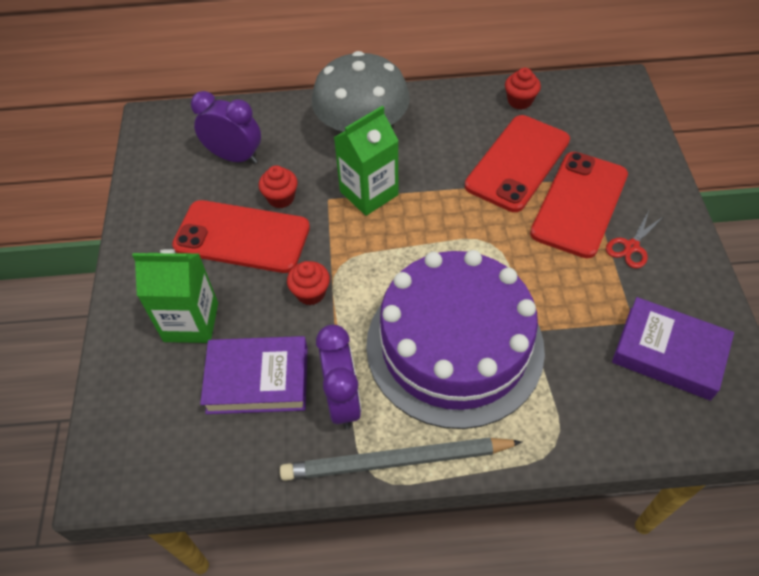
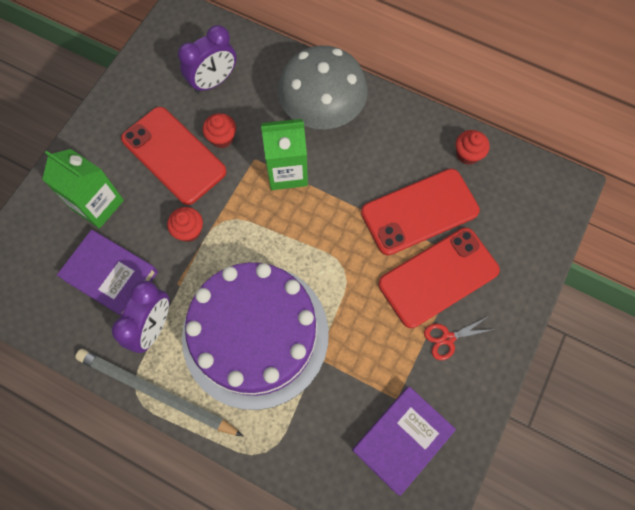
camera: 30 degrees right, 15 degrees up
purple clock [191,91,261,164] -> purple clock turned 90 degrees clockwise [178,25,236,93]
purple book [612,297,734,401] -> purple book turned 75 degrees clockwise [352,386,456,496]

